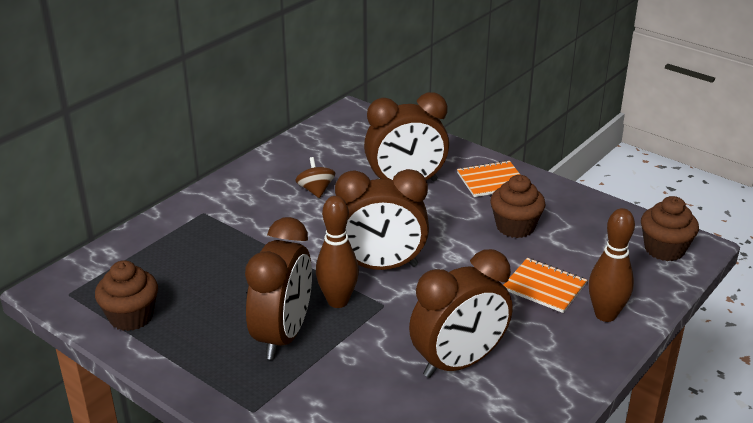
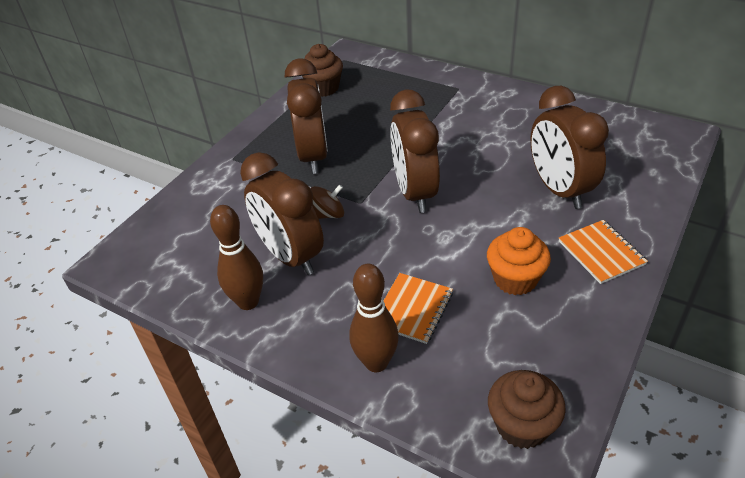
camera: 85 degrees right, 10 degrees up
brown clock [245,217,312,360] -> brown clock turned 105 degrees counterclockwise [285,58,328,174]
brown spinning top [295,157,335,198] -> brown spinning top moved to [311,184,344,219]
brown bowling pin [316,196,359,308] -> brown bowling pin moved to [210,205,263,310]
brown cupcake [490,175,546,238] -> orange cupcake [487,227,551,295]

